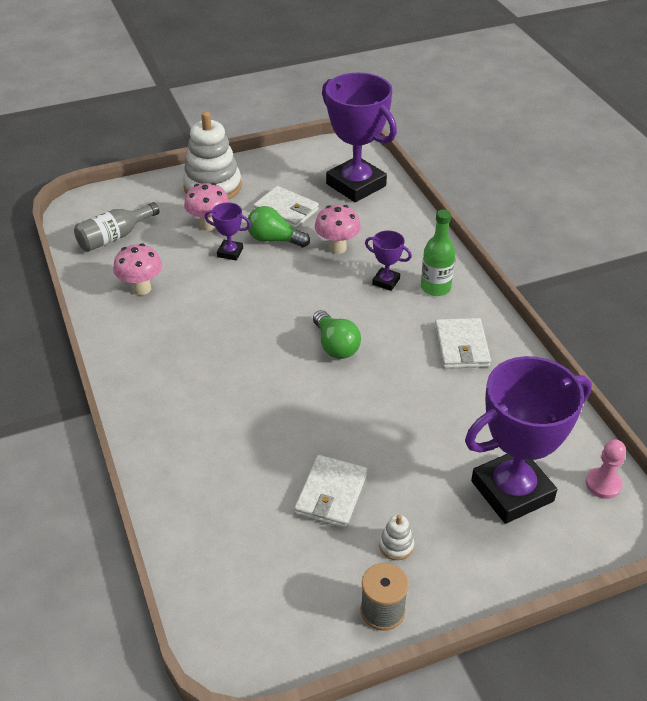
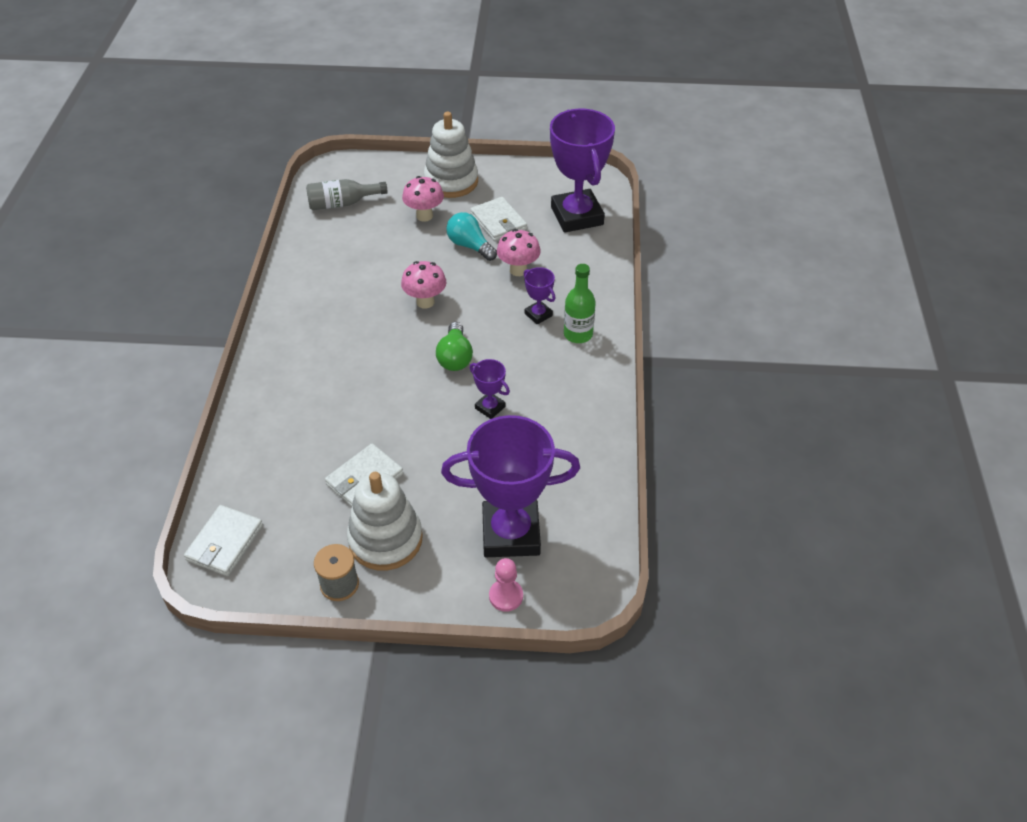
camera: 25 degrees right, 5 degrees up
pink mushroom [113,244,162,295] -> pink mushroom moved to [401,261,447,309]
purple trophy [204,202,251,261] -> purple trophy moved to [470,359,510,419]
green light bulb [247,206,310,247] -> turquoise light bulb [446,212,497,261]
white stacking toy [379,515,414,560] -> white stacking toy [347,472,423,571], size x2.42
white wallet [435,318,491,369] -> white wallet moved to [184,505,263,576]
pink pawn [586,440,626,499] -> pink pawn moved to [489,558,523,612]

